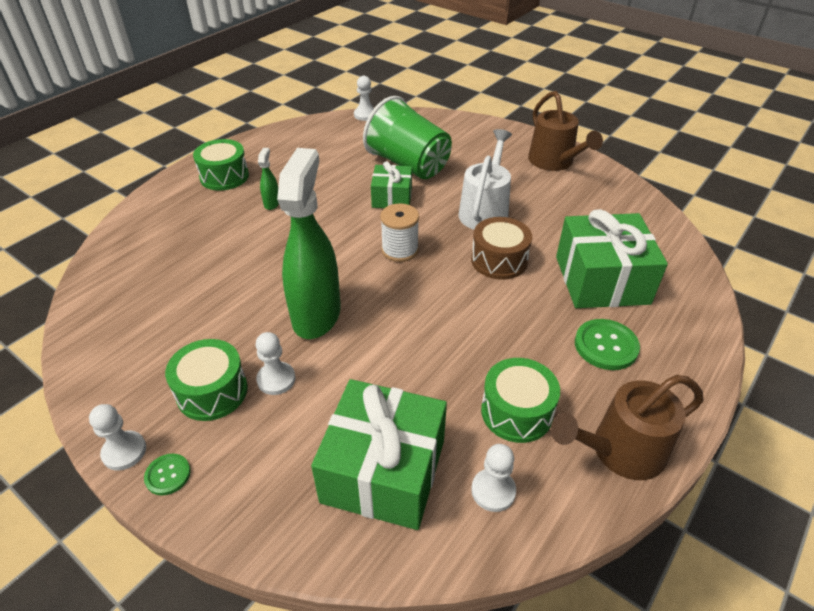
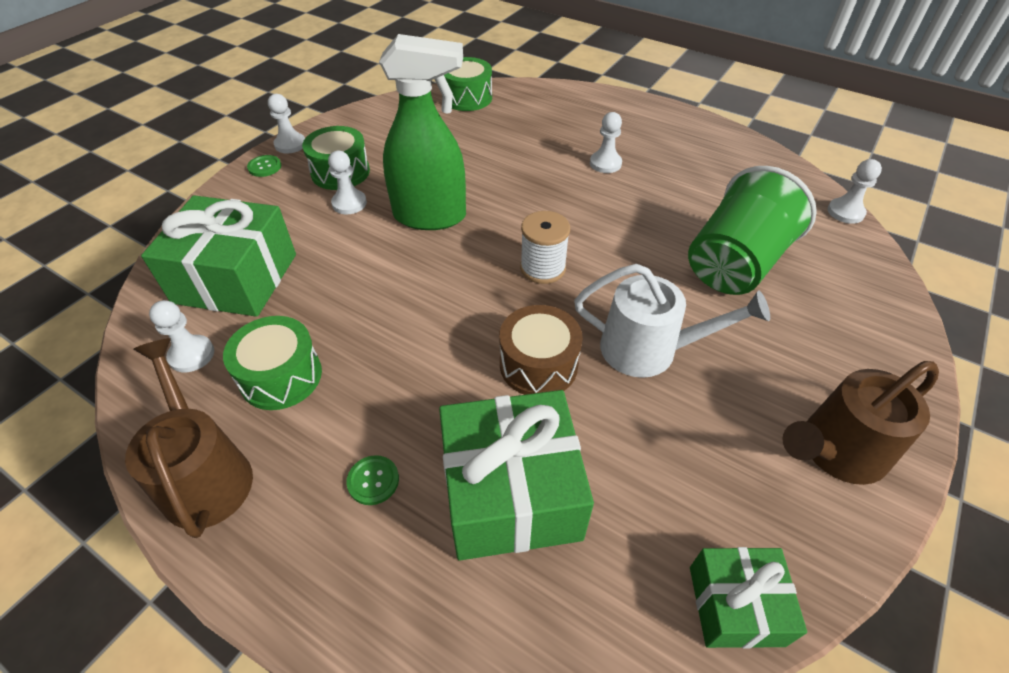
camera: 85 degrees right, 5 degrees up
green drum [193,139,249,191] -> green drum moved to [444,57,492,111]
green spray bottle [258,148,279,210] -> white pawn [590,112,622,173]
green gift [371,161,412,208] -> green gift moved to [690,547,807,648]
green button [575,319,640,370] -> green button [346,455,399,505], size x0.59

